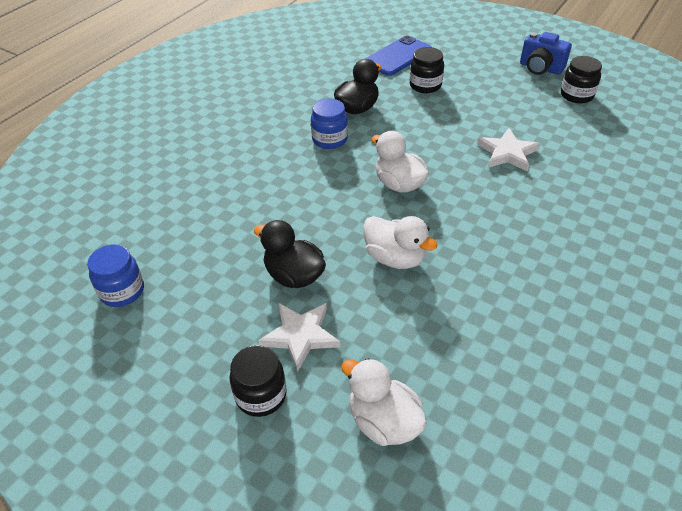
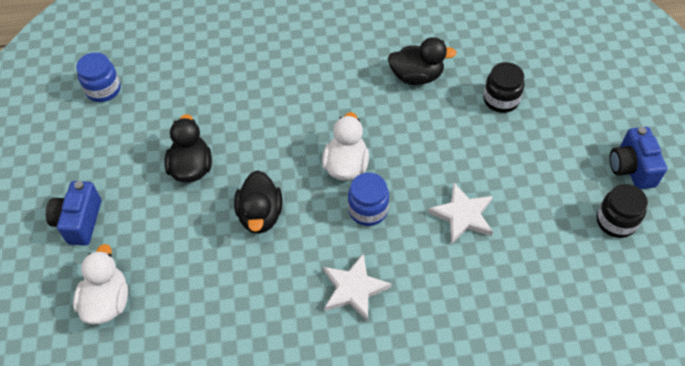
camera: 50 degrees right, 10 degrees up
black jar [229,345,287,417] -> blue camera [46,181,101,246]
white star [258,303,340,372] -> white star moved to [323,253,392,322]
blue jar [311,99,348,149] -> blue jar moved to [348,173,389,226]
white duck [363,216,438,269] -> black duck [234,170,283,234]
blue phone [365,35,432,76] -> none

